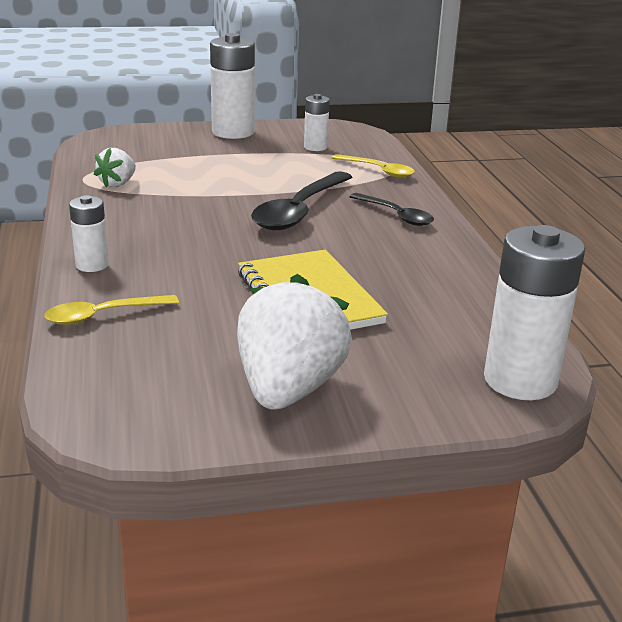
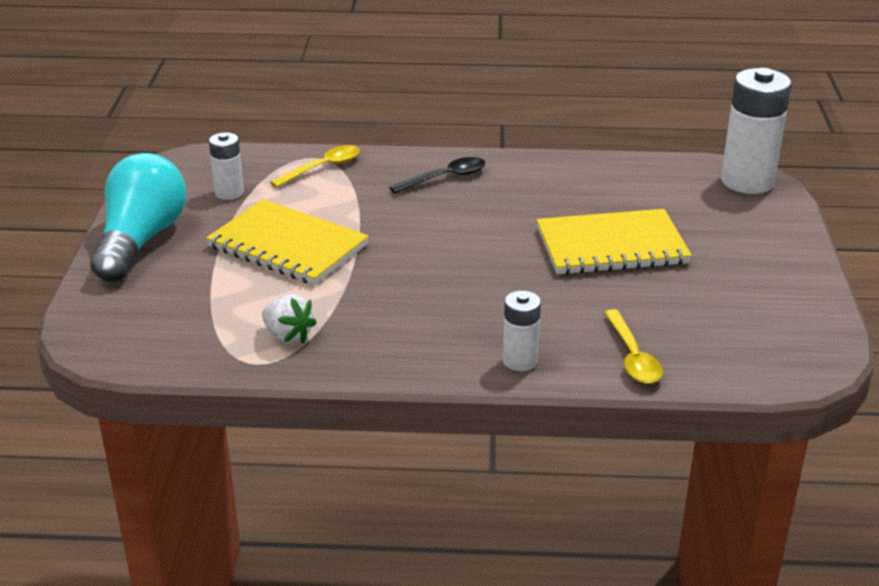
camera: 75 degrees left, 5 degrees up
white battery [210,33,255,139] -> turquoise light bulb [90,153,186,282]
white strawberry [237,274,352,410] -> none
black spoon [251,171,352,230] -> none
none -> yellow notebook [206,199,369,285]

